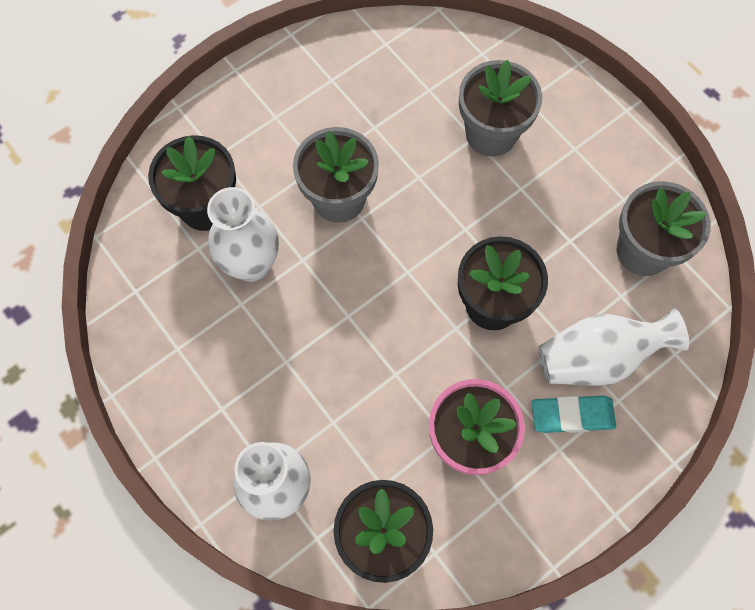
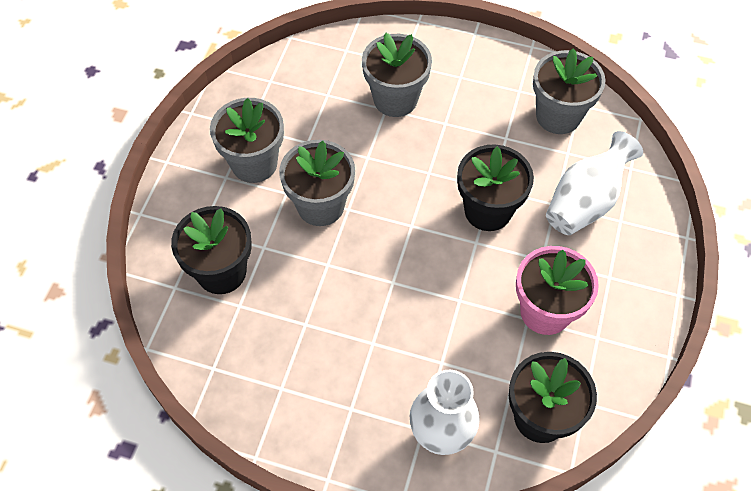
camera: 35 degrees left, 10 degrees down
white vase [207,187,279,282] -> none
turquoise eraser [532,396,616,433] -> none
none -> grey flower pot [210,98,284,183]

